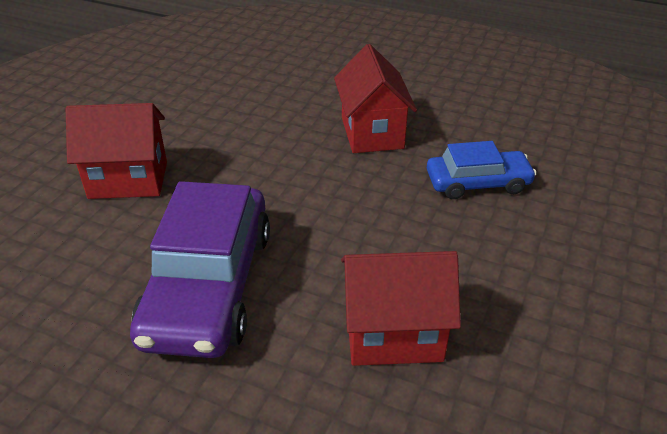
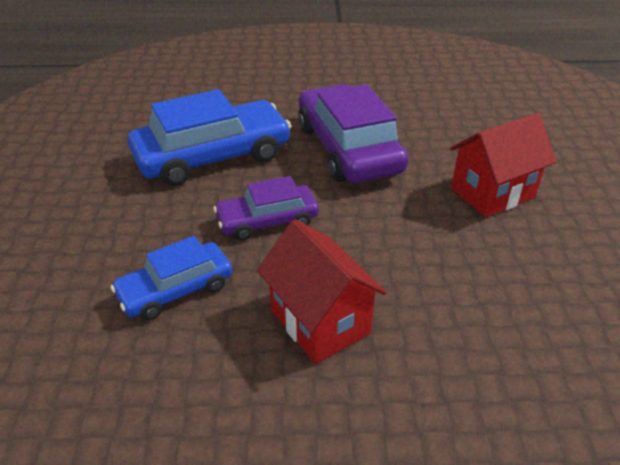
camera: 155 degrees right, 0 degrees up
red house [341,251,461,366] -> blue car [128,89,292,186]
none -> purple car [214,176,319,241]

